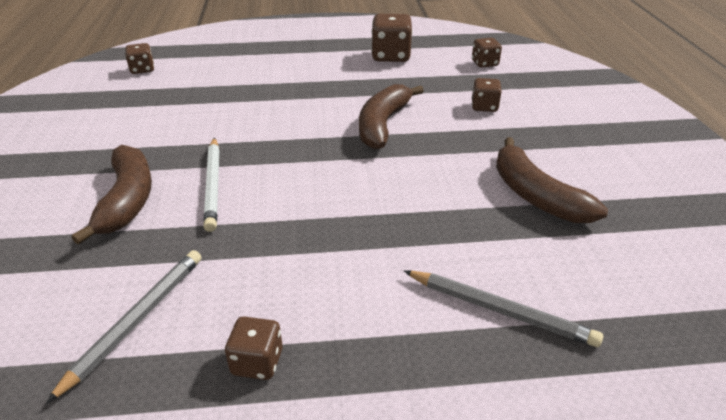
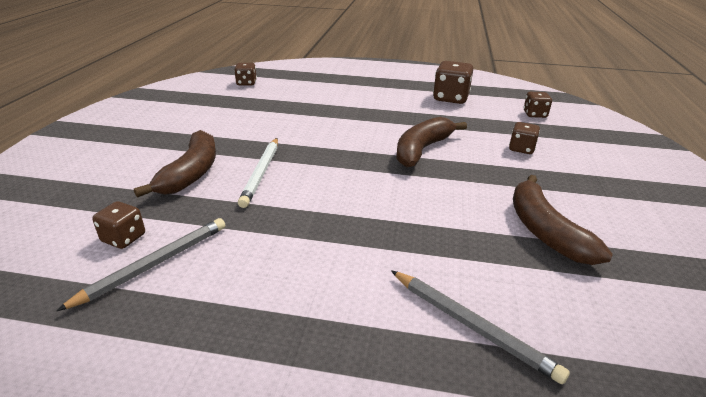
camera: 15 degrees right, 5 degrees down
brown dice [225,316,283,380] -> brown dice moved to [92,201,145,249]

